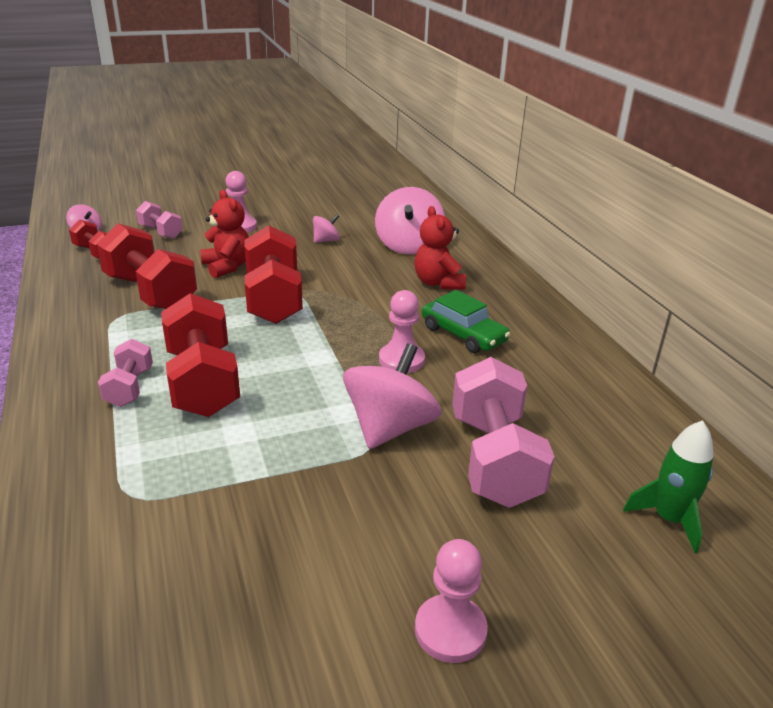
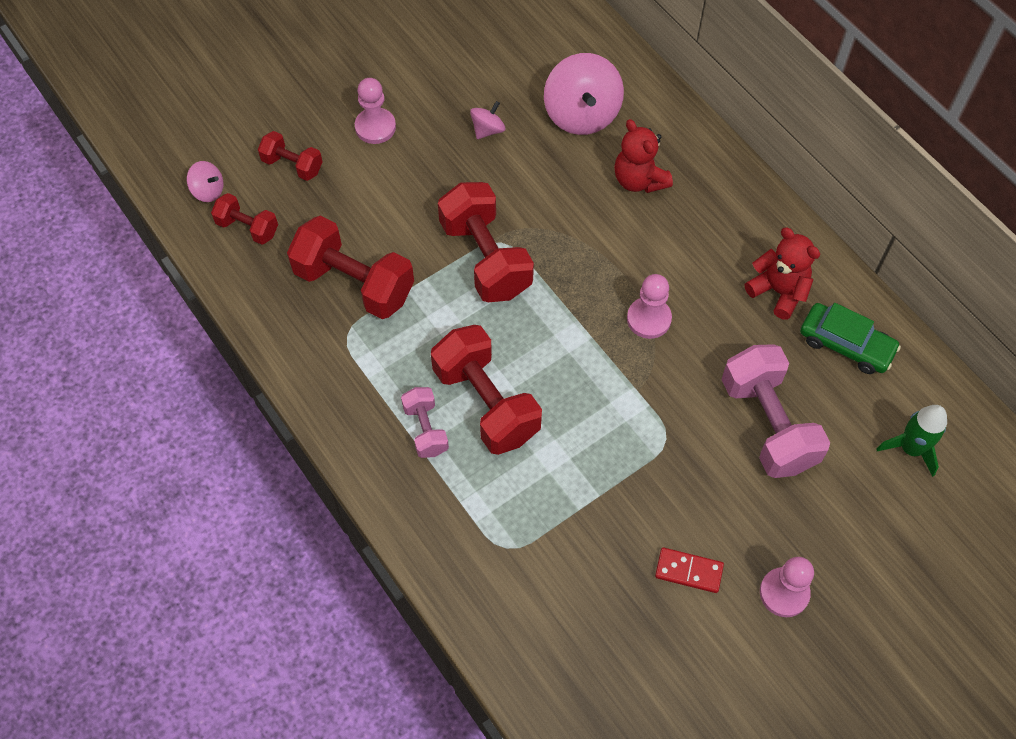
camera: 15 degrees left, 30 degrees up
pink dumbbell [136,201,183,239] -> red dumbbell [258,131,322,181]
red teddy bear [200,190,249,278] -> red teddy bear moved to [745,228,820,320]
pink spinning top [343,343,442,449] -> none
green car [422,290,510,353] -> green car moved to [800,303,901,374]
none -> red domino [655,548,724,593]

